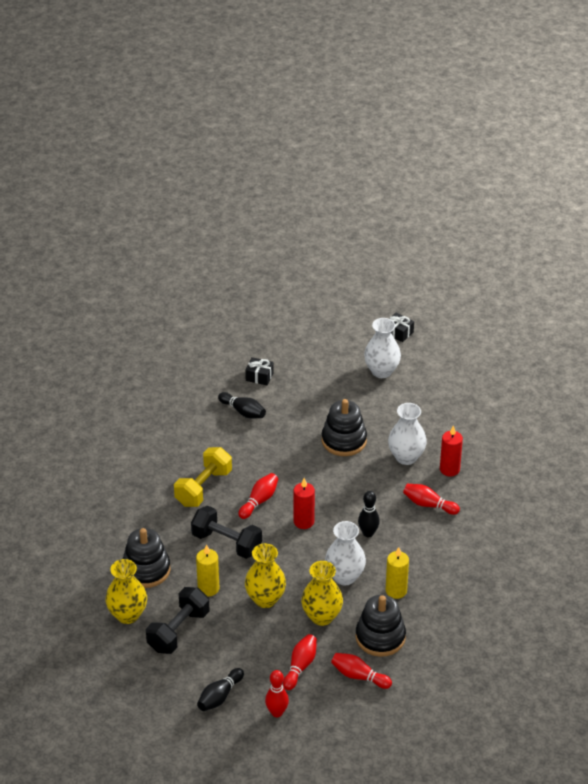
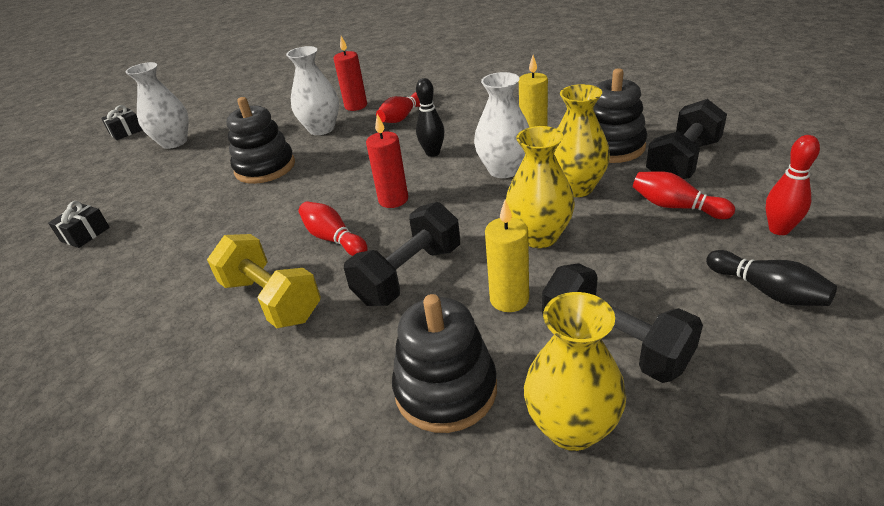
camera: 75 degrees left, 5 degrees down
black bowling pin [218,392,266,418] -> none
red bowling pin [331,653,392,689] -> black dumbbell [646,99,727,179]

